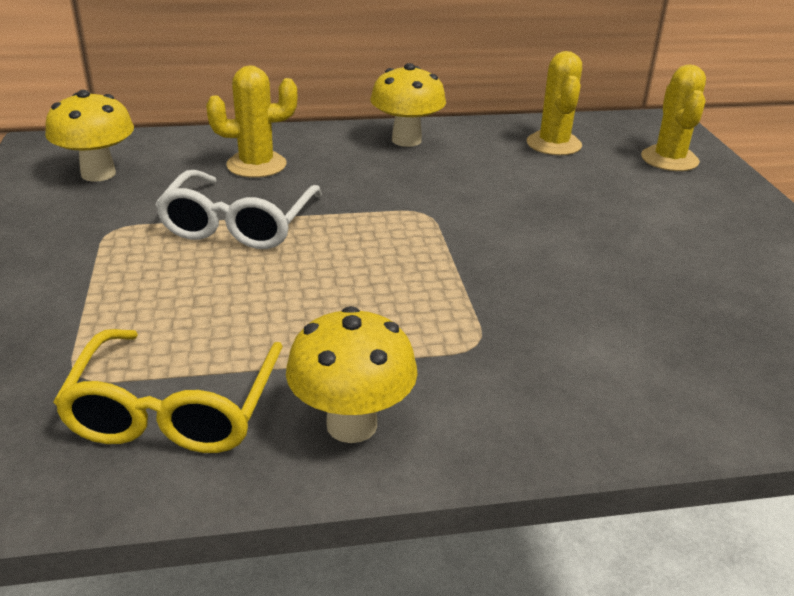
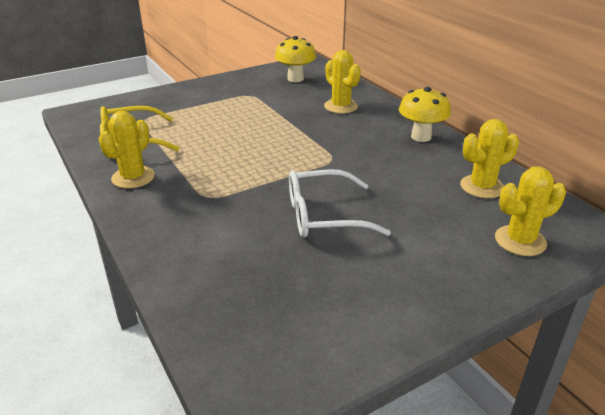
camera: 70 degrees right, 0 degrees up
white glasses [155,170,322,249] -> white glasses moved to [289,169,391,238]
yellow mushroom [286,306,418,443] -> yellow cactus [99,111,155,188]

